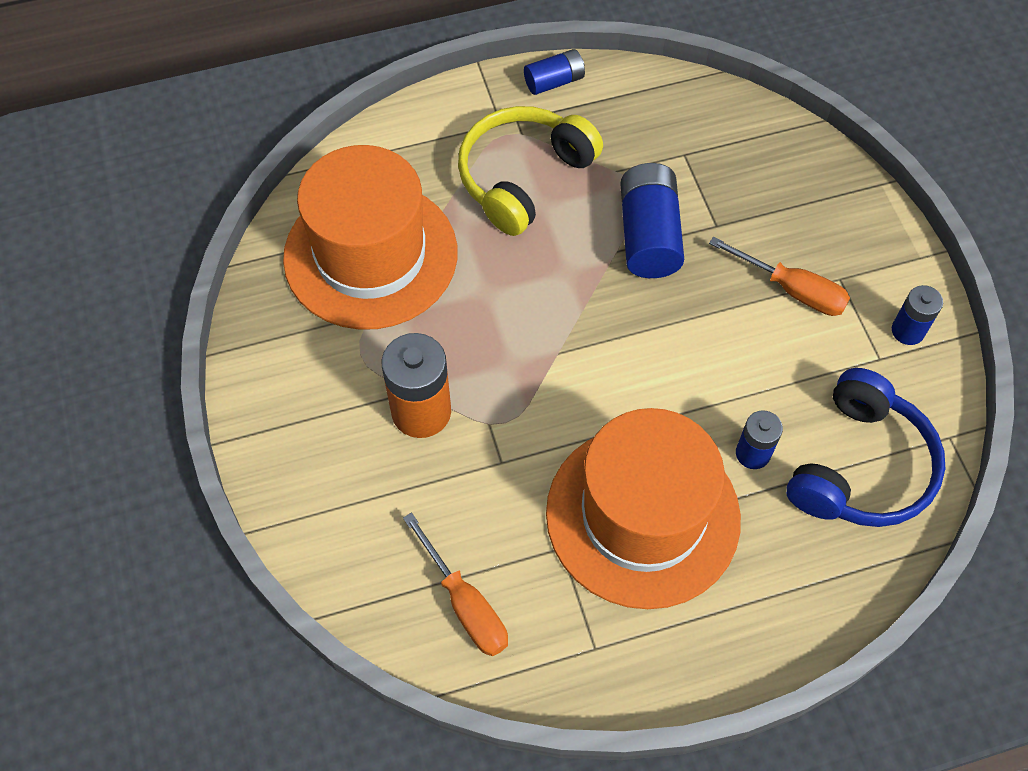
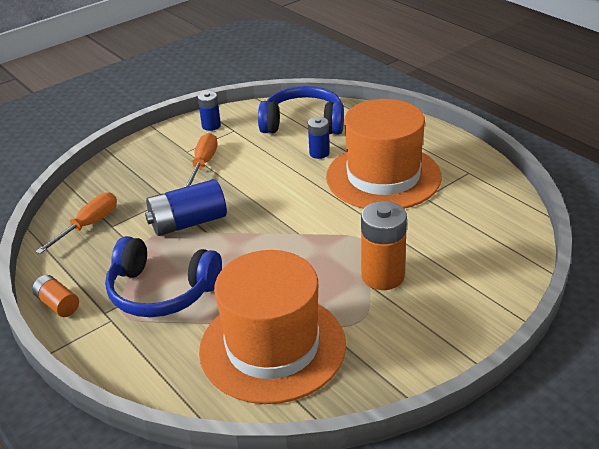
camera: 110 degrees left, 25 degrees down
orange screwdriver [403,512,508,656] -> orange screwdriver moved to [35,192,117,254]
yellow headphones [458,106,603,236] -> blue headphones [105,236,222,317]
blue battery [524,49,585,95] -> orange battery [32,275,79,317]

